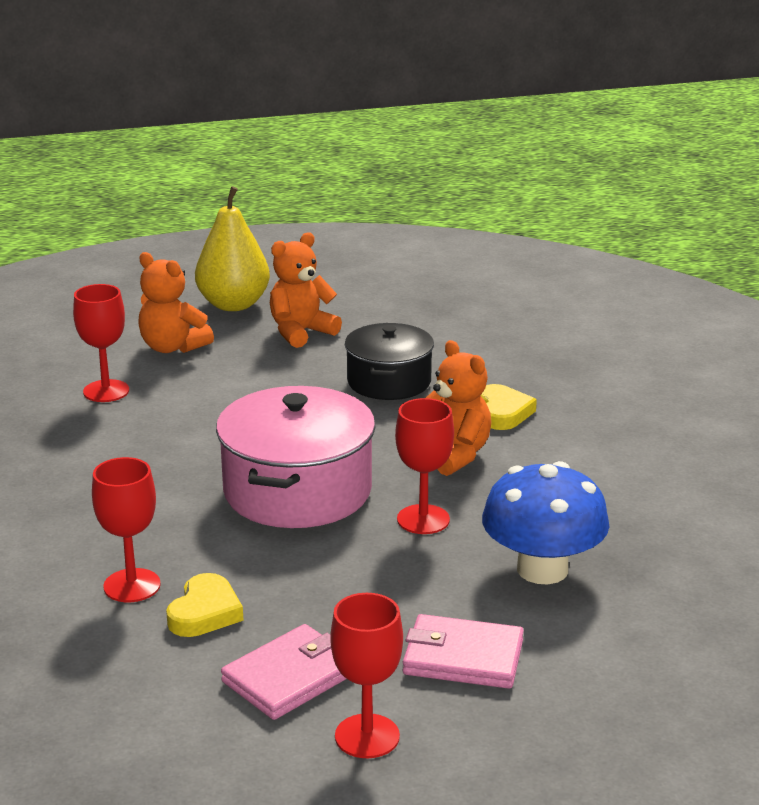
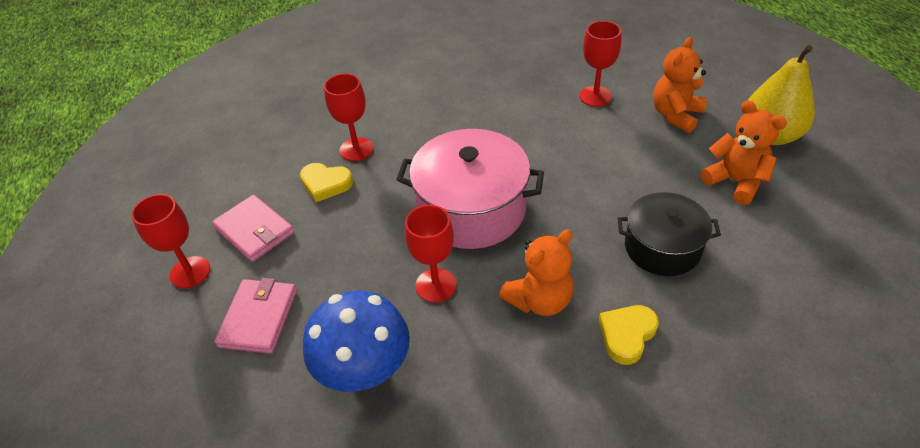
camera: 90 degrees right, 20 degrees up
yellow heart [480,384,537,430] -> yellow heart turned 135 degrees clockwise [599,305,659,365]

